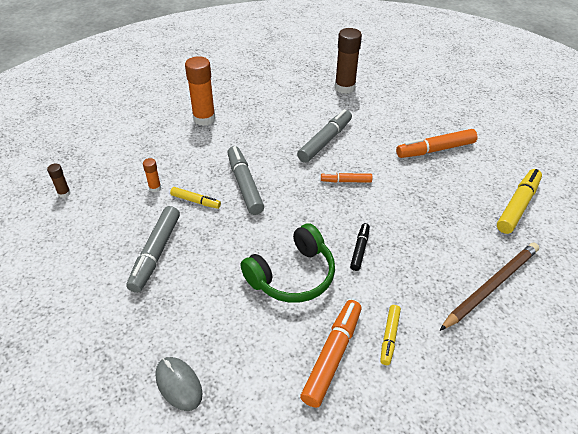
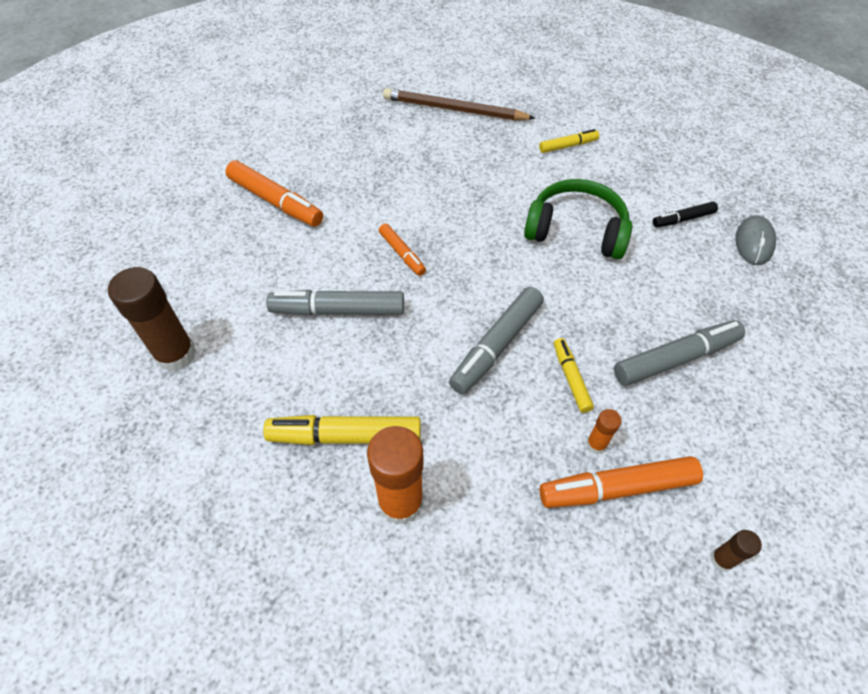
camera: 125 degrees left, 10 degrees up
orange marker [300,300,362,408] -> orange marker moved to [540,456,703,508]
black marker [350,223,370,271] -> black marker moved to [653,201,718,227]
yellow marker [497,169,542,234] -> yellow marker moved to [263,415,421,445]

